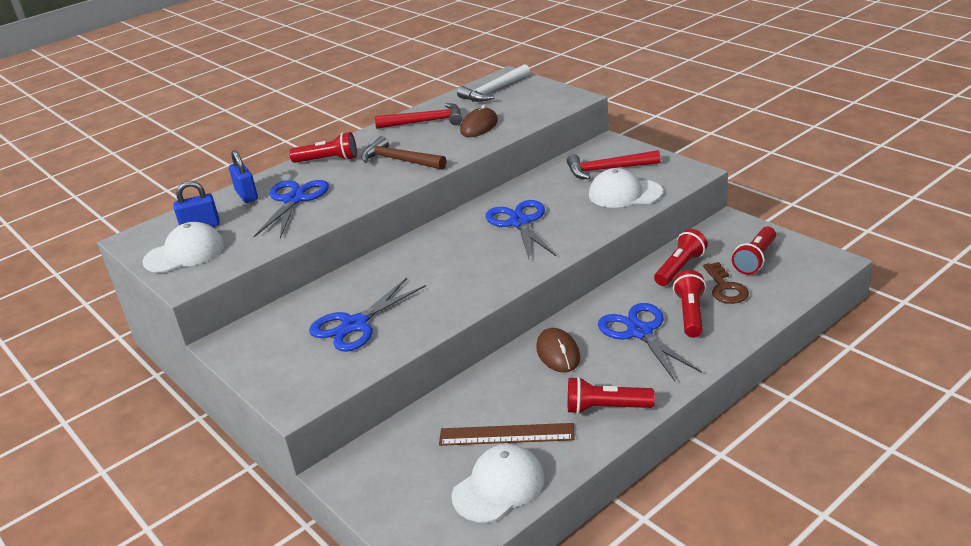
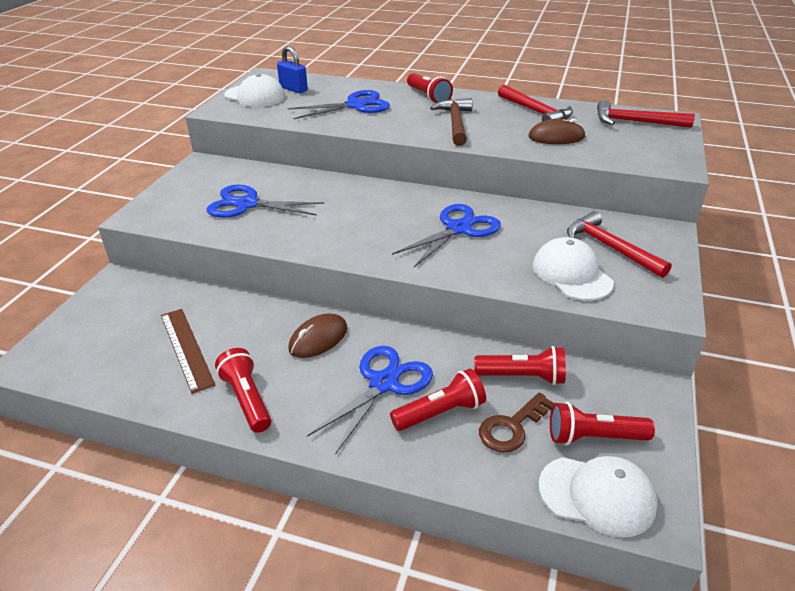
camera: 55 degrees right, 5 degrees up
blue padlock [229,150,258,203] -> none
white cap [452,444,545,522] -> white cap moved to [539,456,658,538]
white hammer [457,64,530,102] -> red hammer [597,100,695,128]

